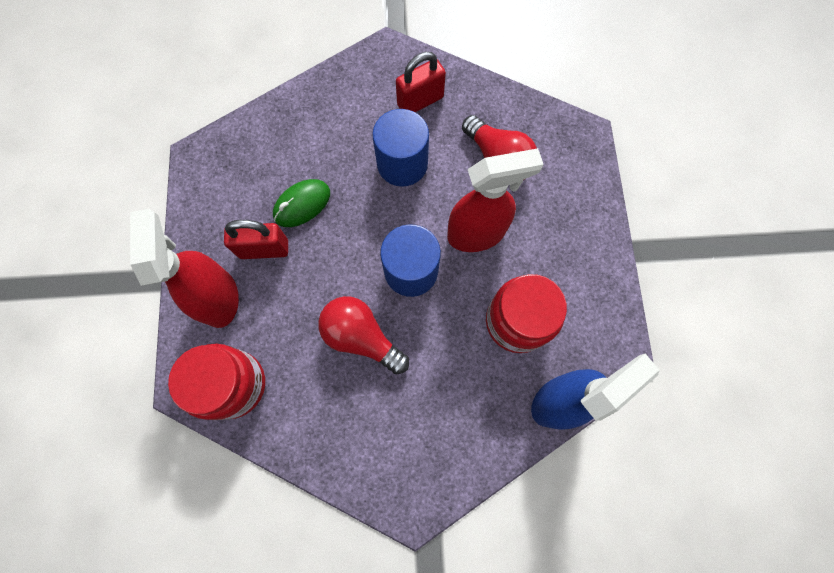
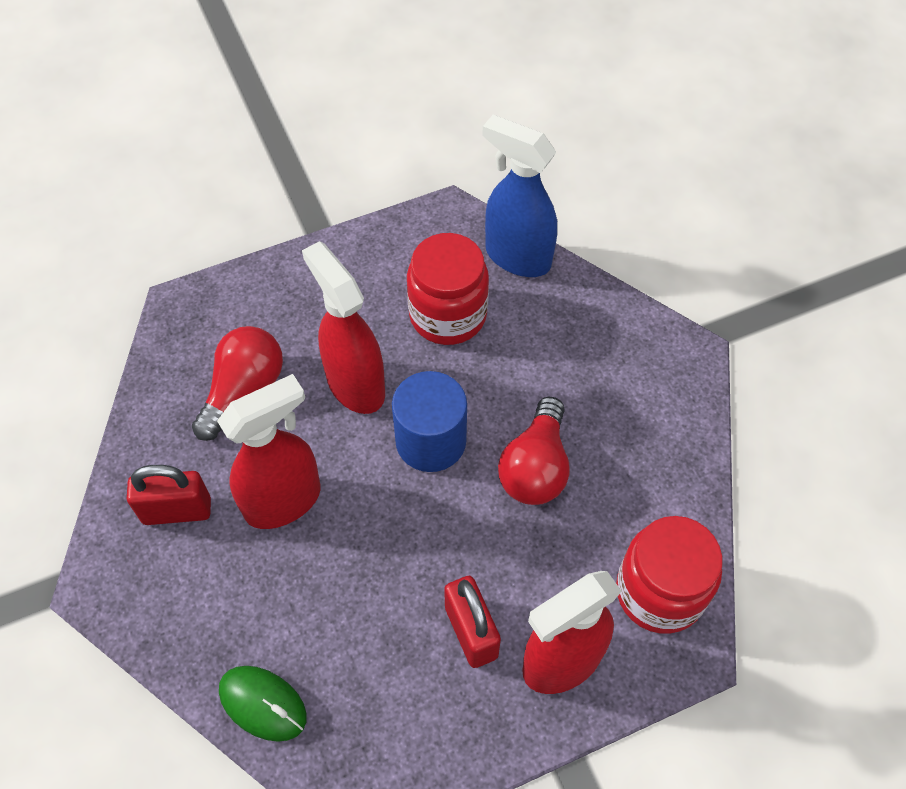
camera: 110 degrees left, 15 degrees down
green mouse [273,179,330,227] -> green mouse moved to [219,666,307,742]
blue cylinder [372,109,429,187] -> red spray bottle [217,374,321,529]
red padlock [396,52,446,112] -> red padlock turned 45 degrees counterclockwise [127,465,211,525]

